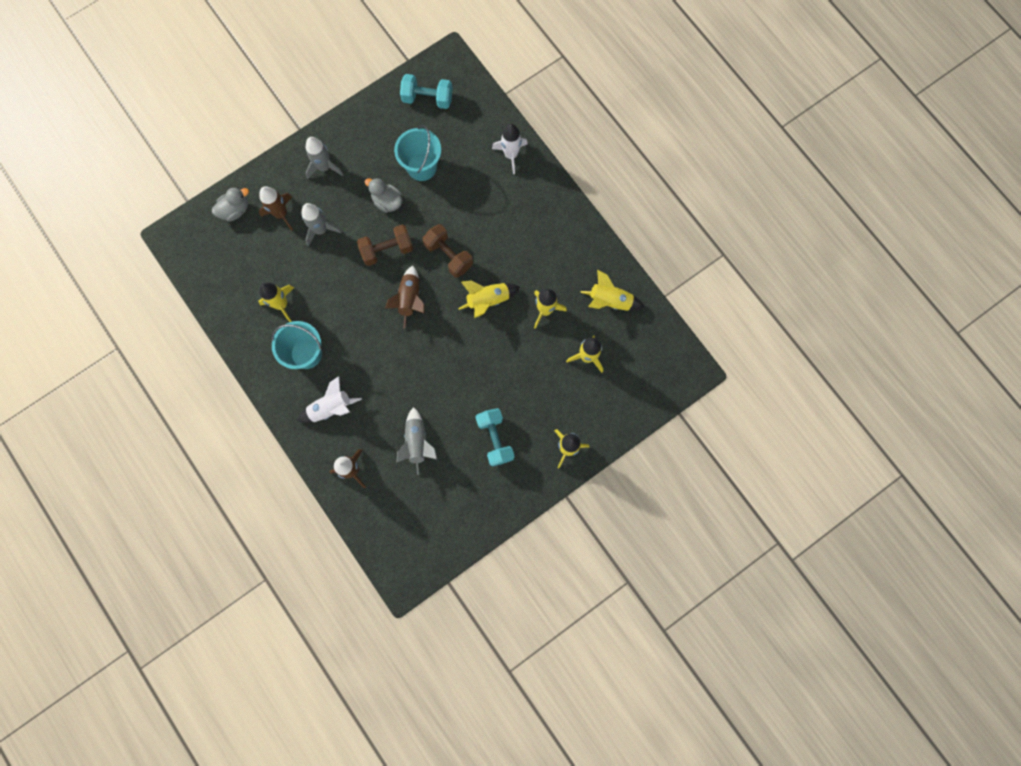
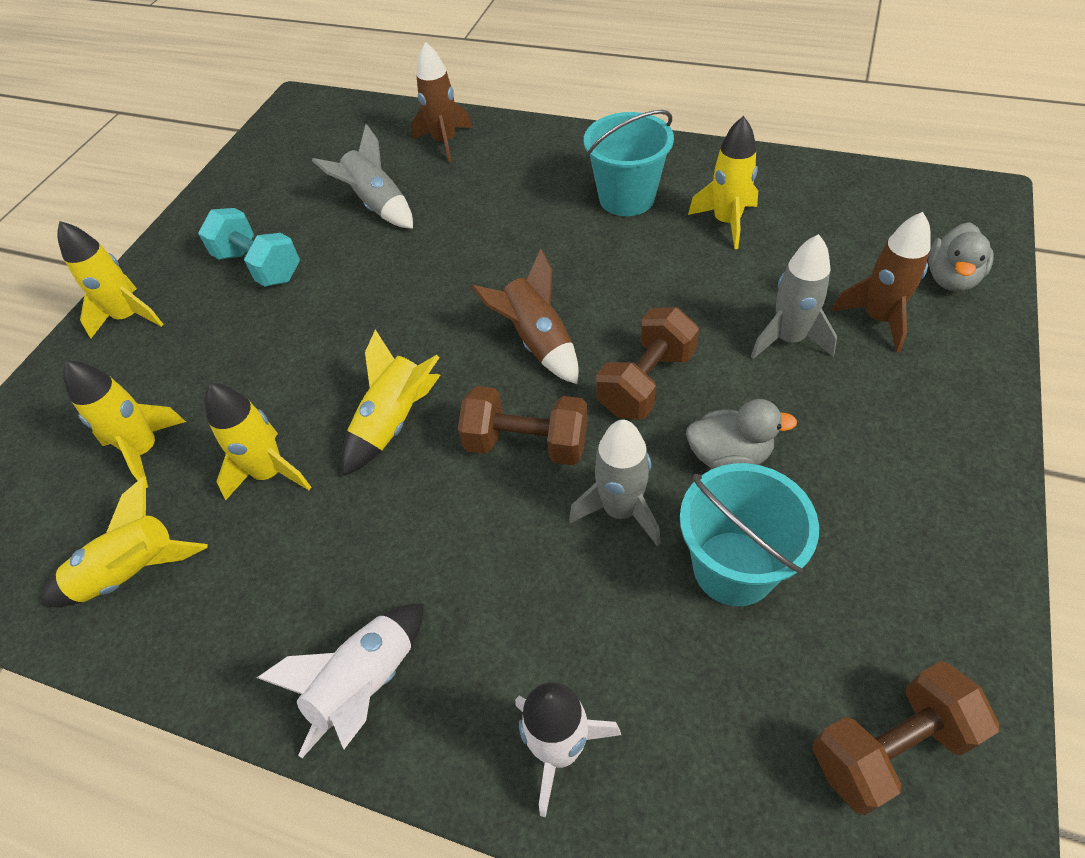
camera: 150 degrees right, 25 degrees down
white rocket [297,376,362,423] -> white rocket moved to [257,603,424,758]
grey rocket [306,137,344,179] -> grey rocket moved to [569,420,661,546]
turquoise dumbbell [400,74,453,109] -> brown dumbbell [812,661,999,815]

